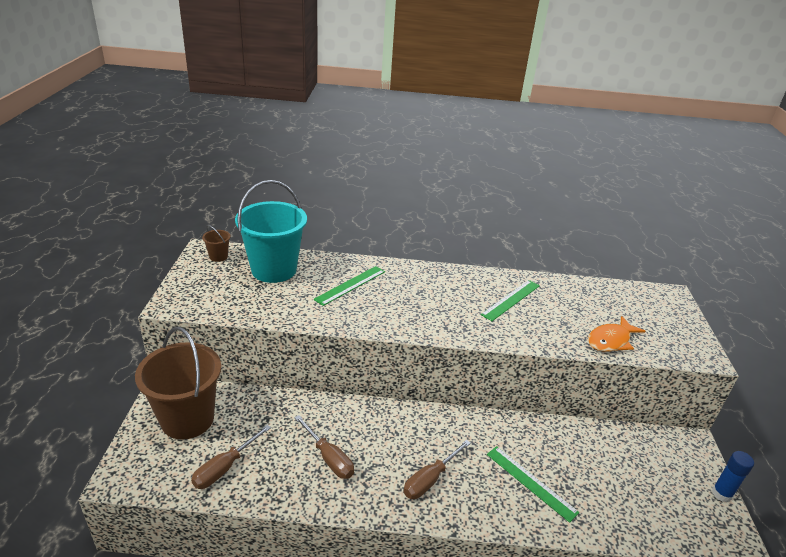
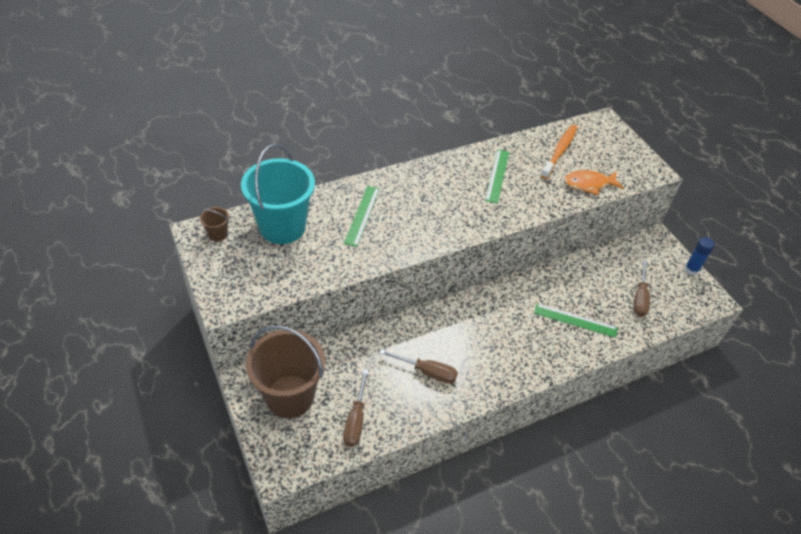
camera: 30 degrees left, 15 degrees up
brown screwdriver [403,440,471,499] -> brown screwdriver moved to [633,260,650,317]
orange fish [588,316,646,352] -> orange fish turned 60 degrees clockwise [565,170,624,195]
none -> orange toothbrush [541,125,577,179]

